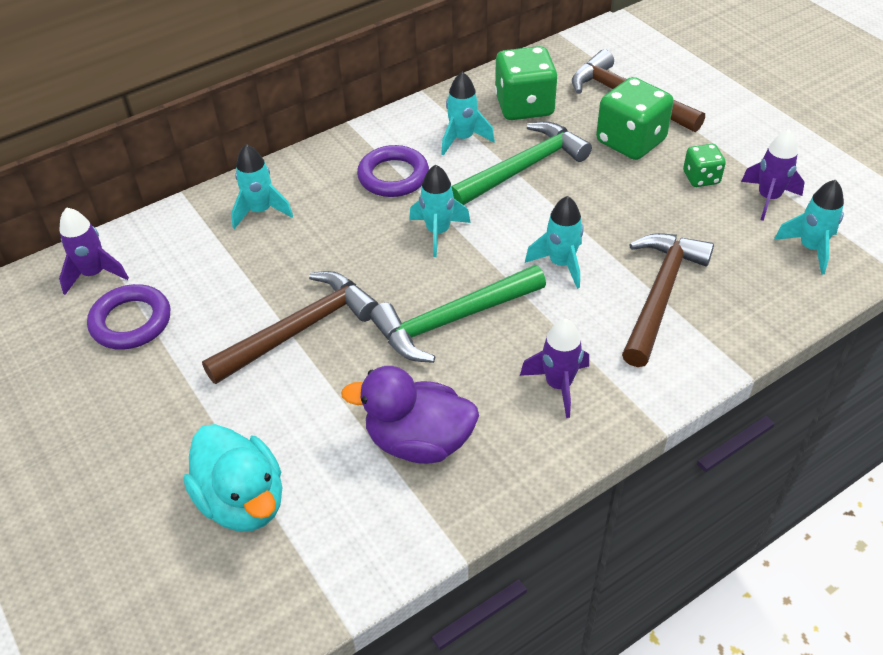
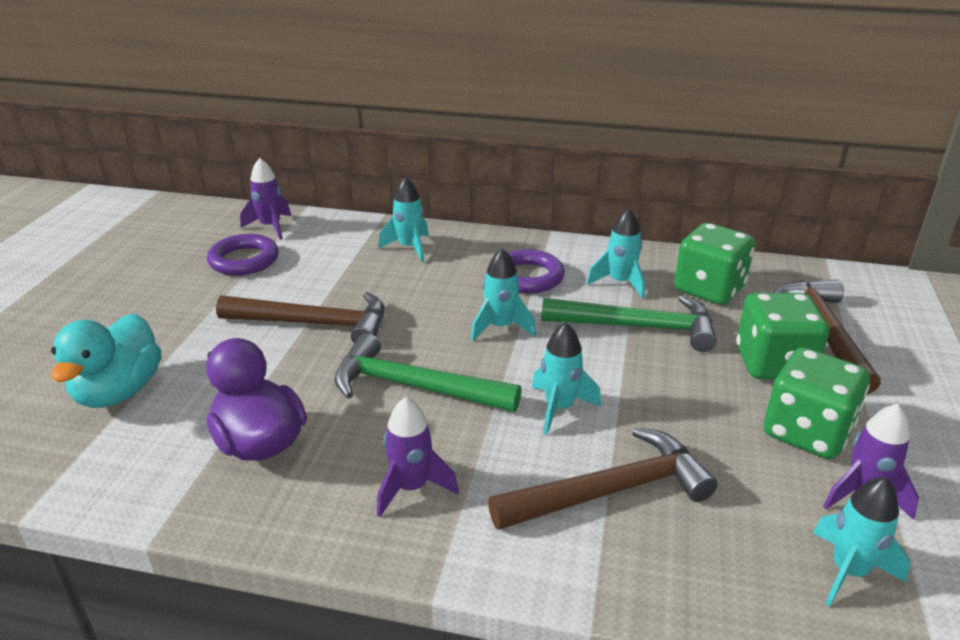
camera: 45 degrees right, 15 degrees down
green dice [683,144,726,187] -> green dice [764,347,870,459], size x1.84

